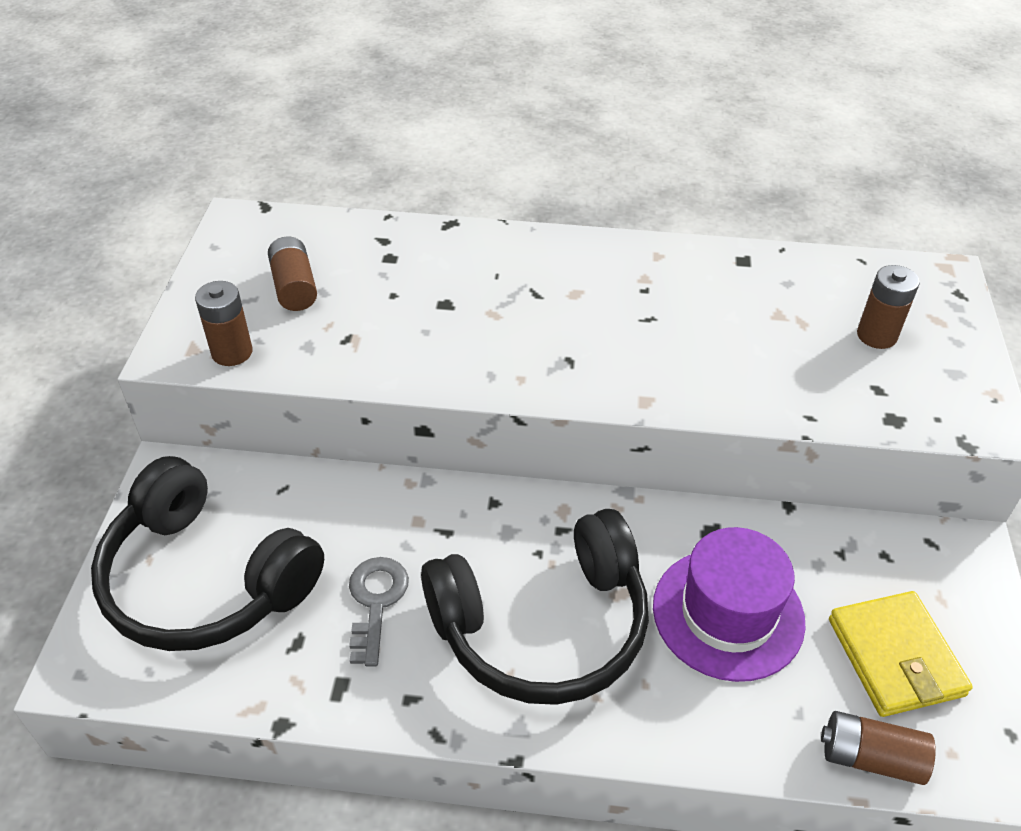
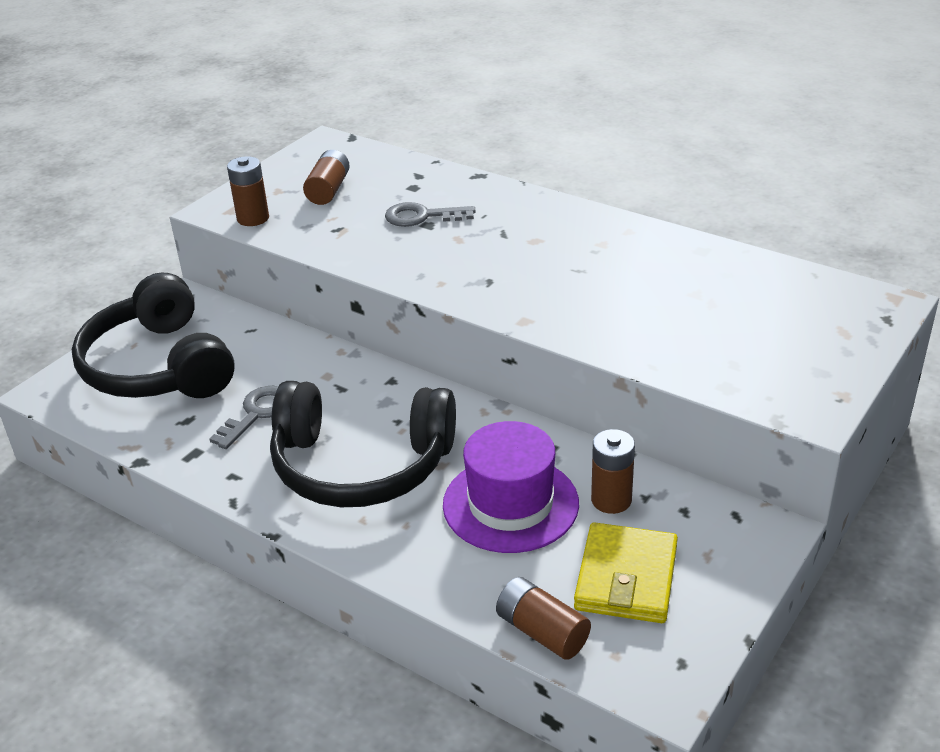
camera: 30 degrees right, 10 degrees down
brown battery [857,265,920,349] -> brown battery moved to [591,429,635,514]
none -> grey key [385,202,476,227]

